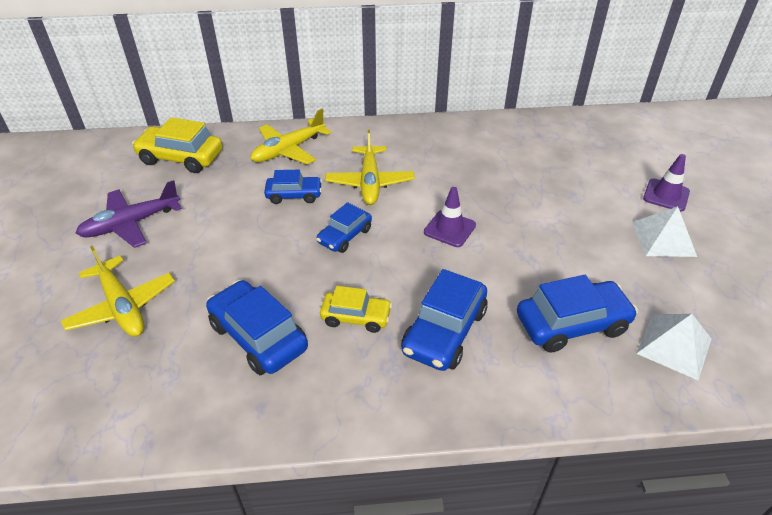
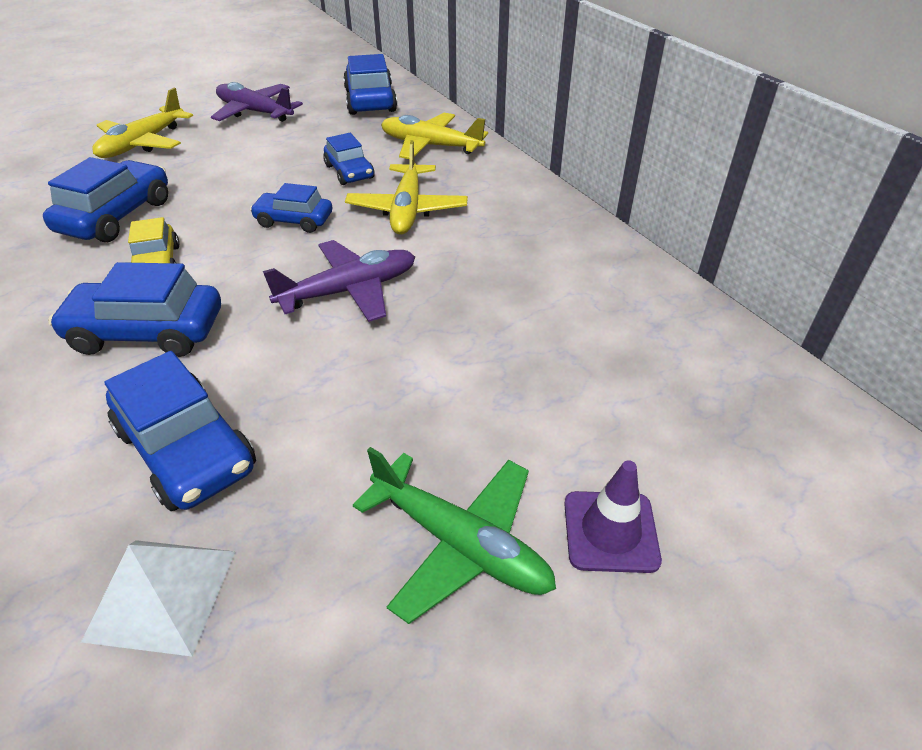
camera: 65 degrees right, 0 degrees up
yellow car [132,117,223,173] -> blue car [343,54,397,115]
yellow plane [325,130,415,205] -> yellow plane turned 60 degrees counterclockwise [345,140,468,235]
purple traffic cone [424,187,476,247] -> purple plane [263,240,415,322]
white pyramid [632,206,697,257] -> green plane [353,447,556,624]

